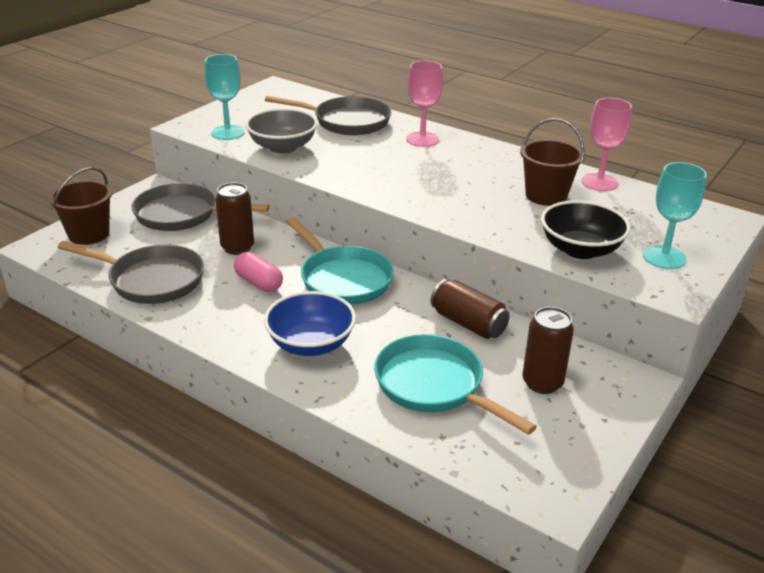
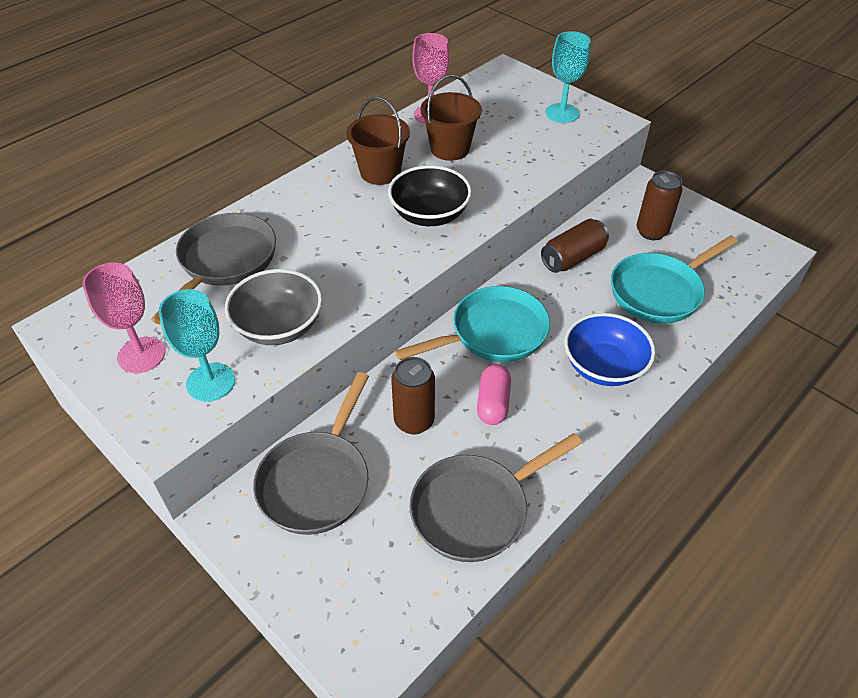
camera: 80 degrees left, 15 degrees up
brown bucket [48,167,113,245] -> brown bucket moved to [346,97,410,185]
grey pan [57,241,204,304] -> grey pan turned 150 degrees counterclockwise [410,433,582,562]
pink capsule [234,252,283,292] -> pink capsule turned 45 degrees counterclockwise [477,364,511,425]
pink goblet [406,61,443,147] -> pink goblet moved to [82,262,165,373]
black bowl [541,200,631,259] -> black bowl moved to [388,165,472,226]

